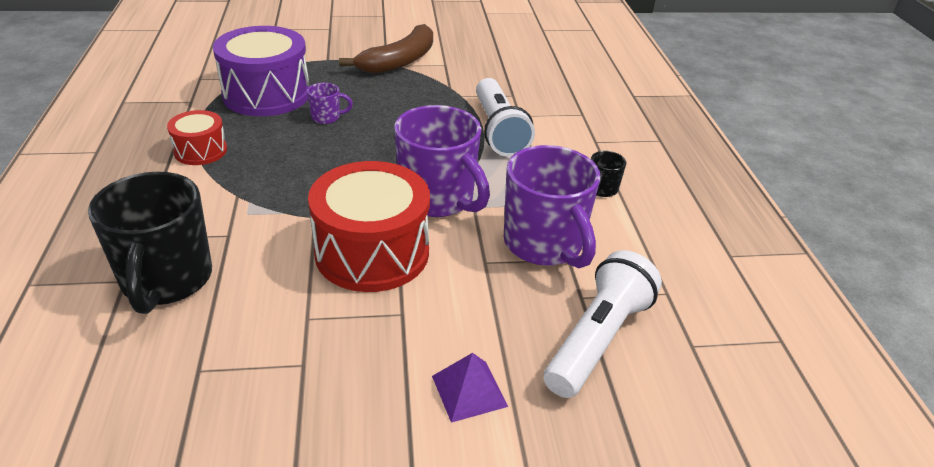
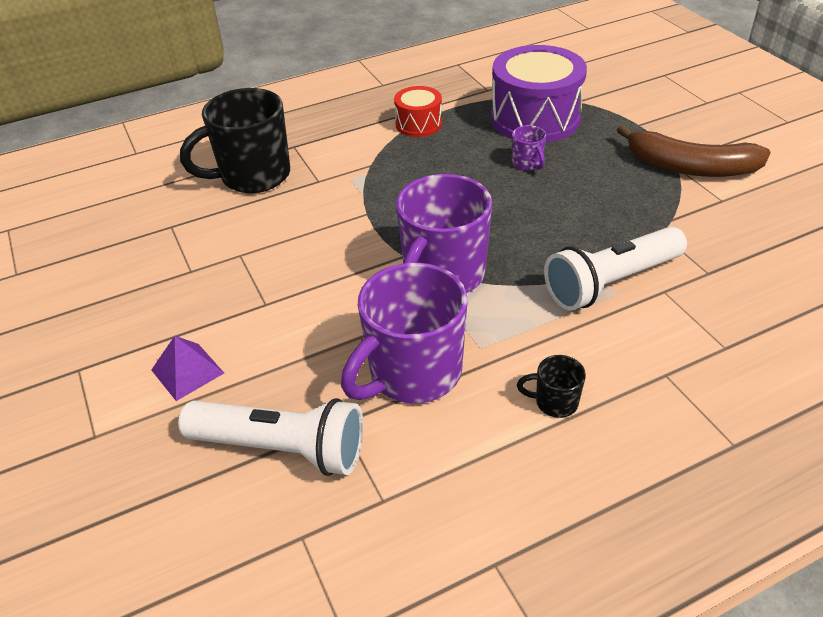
camera: 75 degrees right, 5 degrees up
red drum [308,161,430,292] -> none

